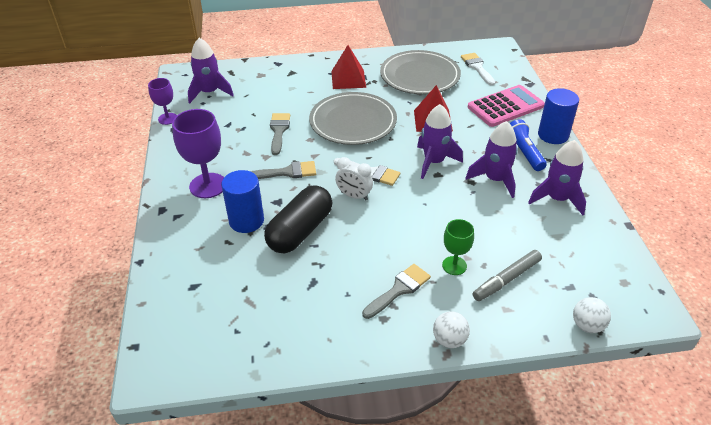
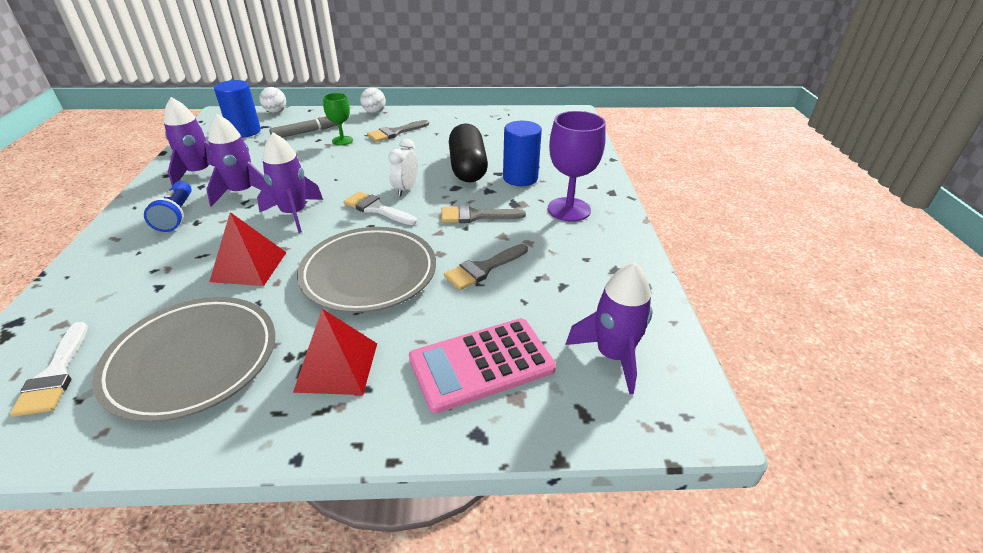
camera: 175 degrees left, 5 degrees down
purple goblet [148,78,177,125] -> none
black capsule [264,185,332,253] -> black capsule turned 45 degrees counterclockwise [449,124,488,182]
grey brush [270,113,290,155] -> grey brush turned 45 degrees clockwise [444,244,528,290]
white clock [335,157,373,200] -> white clock turned 105 degrees counterclockwise [388,139,418,196]
pink calculator [468,85,545,127] -> pink calculator moved to [409,318,556,413]
blue cylinder [538,88,579,144] -> blue cylinder moved to [214,80,261,138]

